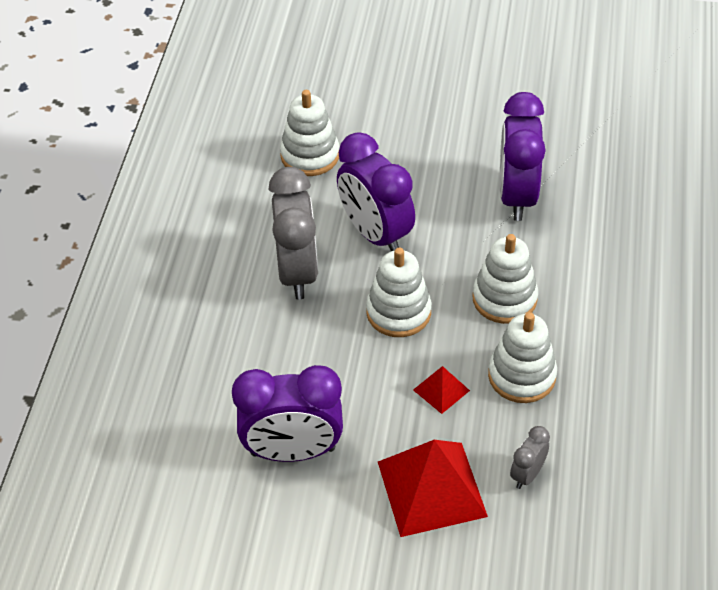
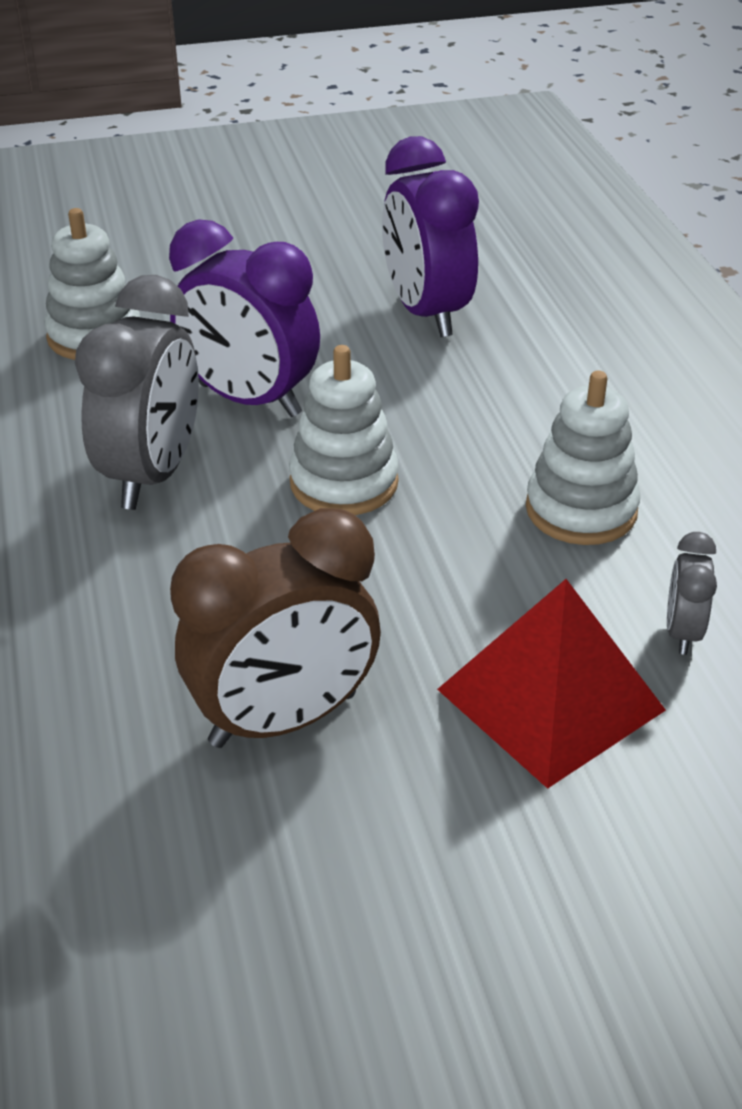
camera: 25 degrees left, 10 degrees down
purple clock [232,365,343,462] -> brown clock [170,508,381,748]
grey clock [269,167,318,299] -> grey clock turned 45 degrees clockwise [75,275,199,510]
red pyramid [413,366,470,414] -> none
white stacking toy [472,234,538,324] -> none

